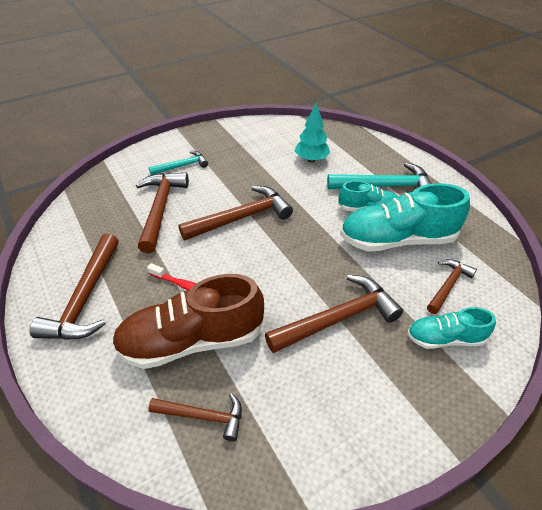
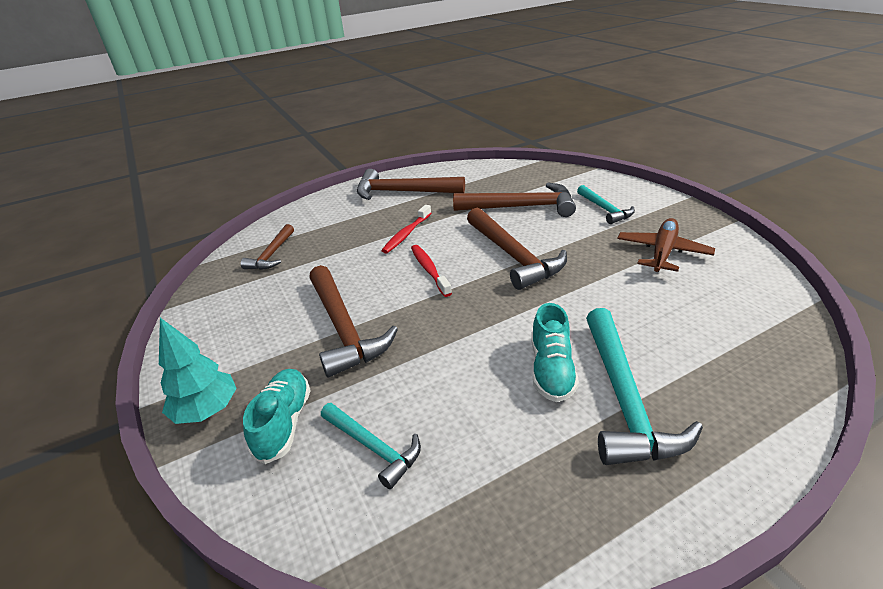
camera: 95 degrees right, 10 degrees down
brown shoe [112,274,264,369] -> none
turquoise tree [295,103,330,162] -> turquoise tree moved to [159,318,237,424]
turquoise shoe [340,183,470,251] -> none
brown hammer [427,259,477,314] -> turquoise hammer [321,403,421,489]
none -> red toothbrush [411,245,452,297]
none -> brown plane [617,218,715,272]

